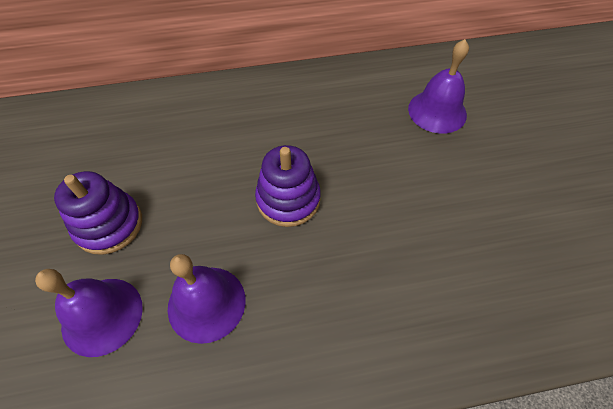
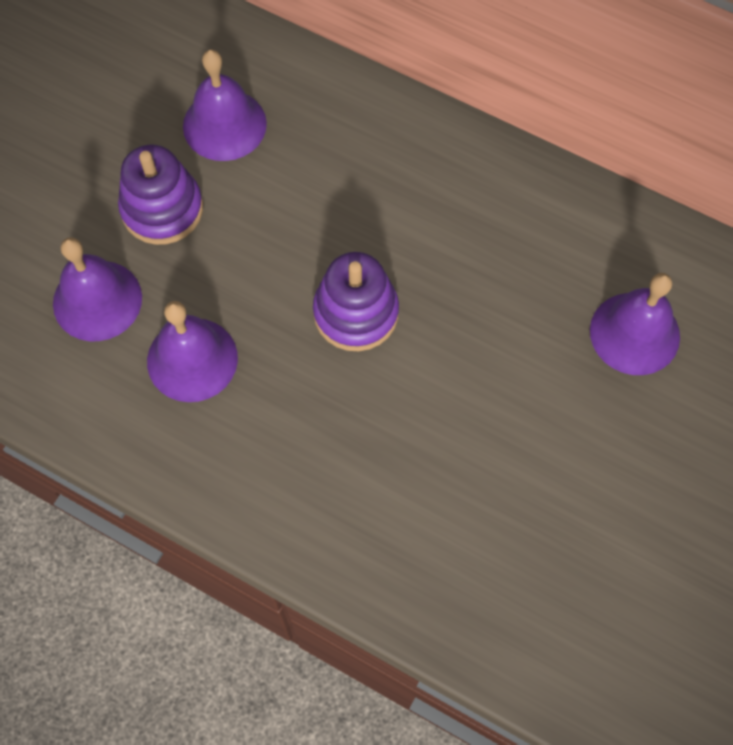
camera: 40 degrees right, 10 degrees up
none -> purple bell [183,50,267,161]

